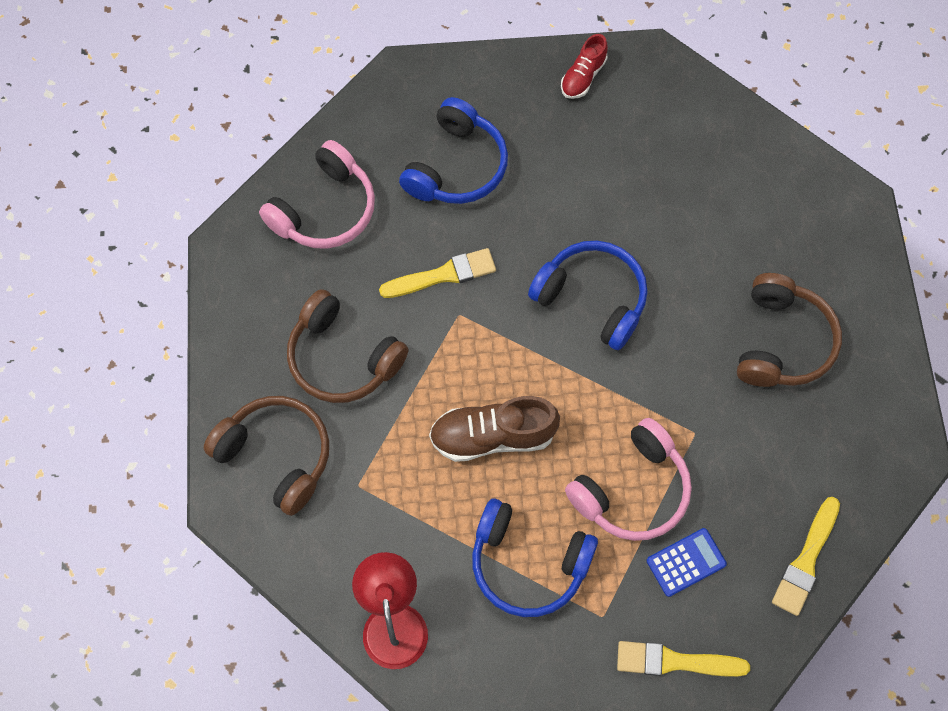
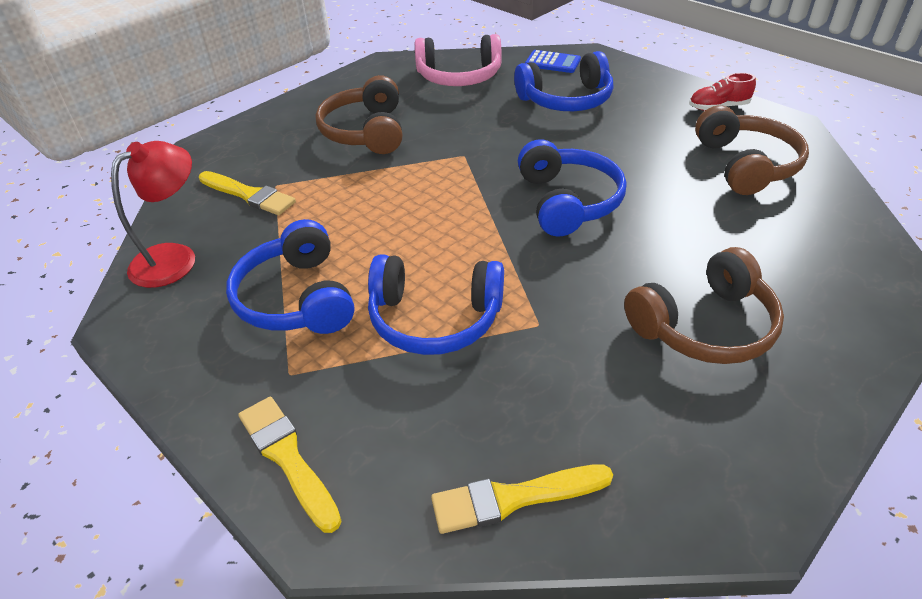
camera: 50 degrees right, 25 degrees down
brown headphones [204,396,329,516] -> brown headphones moved to [695,105,809,195]
yellow brush [379,248,496,298] -> yellow brush moved to [199,171,296,215]
brown shoe [429,396,560,462] -> none
pink headphones [565,418,692,541] -> blue headphones [368,254,504,355]
blue calculator [647,528,727,597] -> blue calculator moved to [525,50,581,73]

